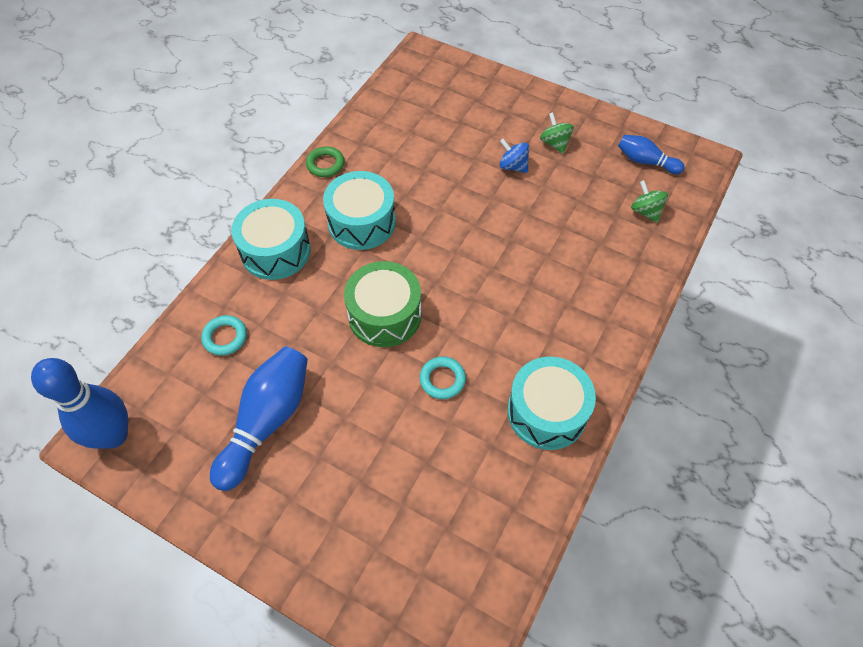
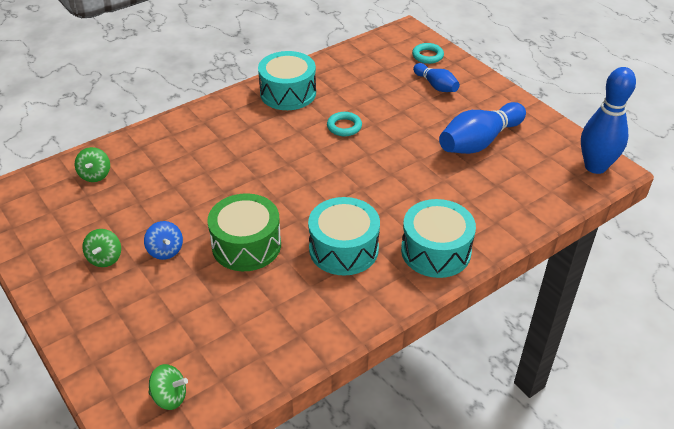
camera: 155 degrees left, 15 degrees down
turquoise ring [201,315,247,356] -> turquoise ring moved to [412,43,444,64]
green ring [306,146,344,177] -> none
green drum [344,261,422,347] -> green drum moved to [207,193,281,271]
blue bowling pin [618,135,685,174] -> blue bowling pin moved to [413,63,460,92]
none -> green spinning top [148,364,188,410]

